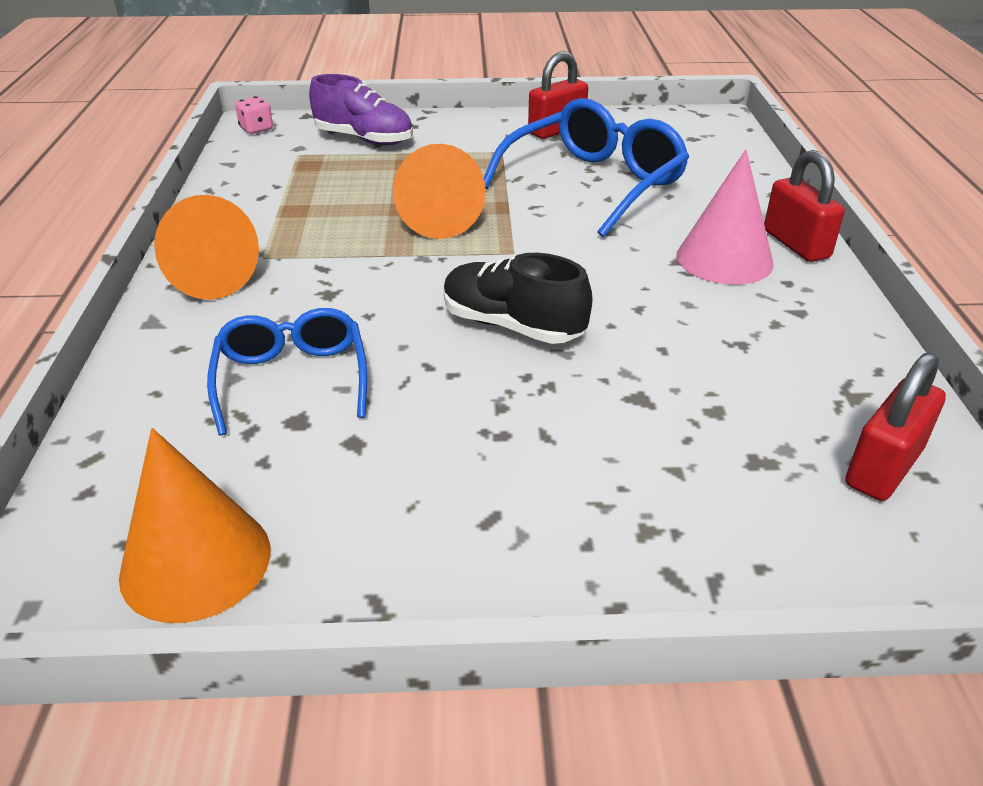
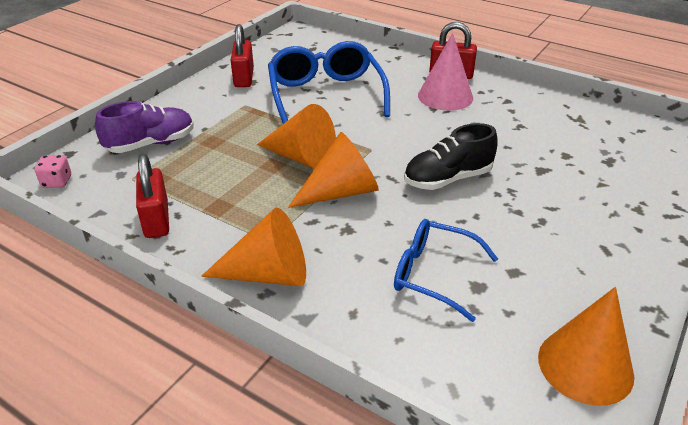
camera: 55 degrees left, 0 degrees up
red padlock [846,353,946,501] -> red padlock moved to [136,154,169,238]
none -> orange cone [288,132,379,208]

